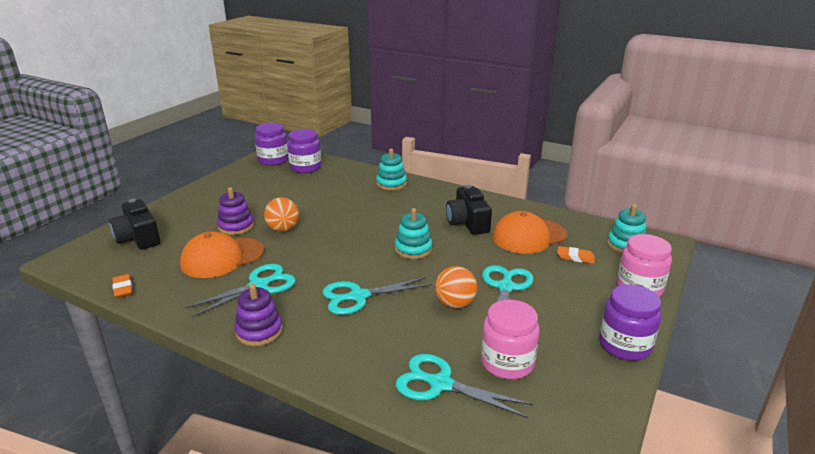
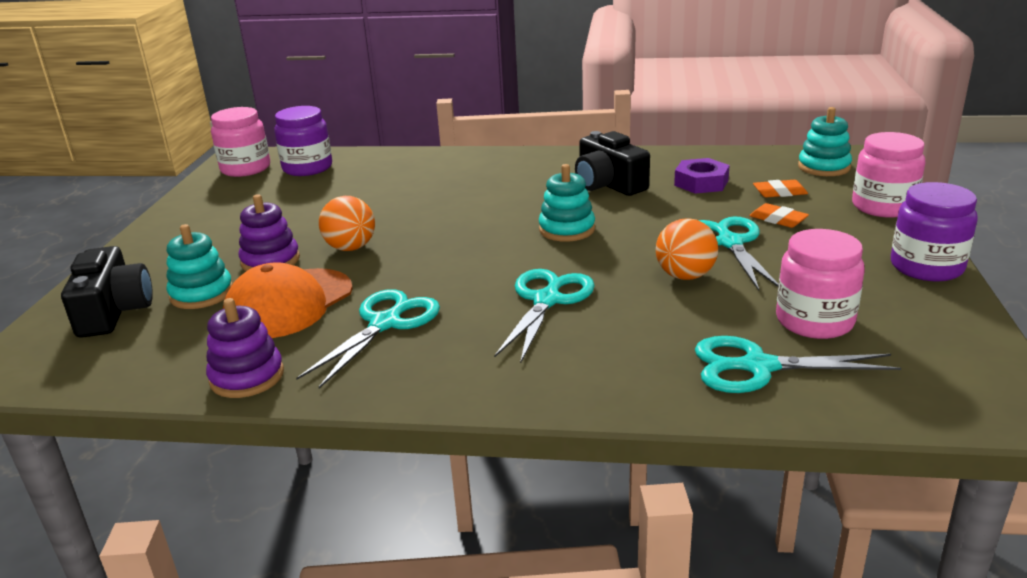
camera: 20 degrees left, 0 degrees up
black camera [109,199,160,250] -> black camera turned 135 degrees counterclockwise [61,246,153,338]
orange eraser [112,274,132,298] -> orange eraser moved to [749,203,809,228]
purple stacking toy [235,284,283,346] -> purple stacking toy moved to [206,298,284,398]
purple jar [255,123,289,166] -> pink jar [211,107,270,177]
turquoise scissors [322,277,432,315] -> turquoise scissors turned 150 degrees clockwise [494,269,595,364]
turquoise stacking toy [376,149,407,190] -> turquoise stacking toy moved to [166,224,233,309]
orange cap [492,211,567,254] -> purple nut [674,158,730,194]

